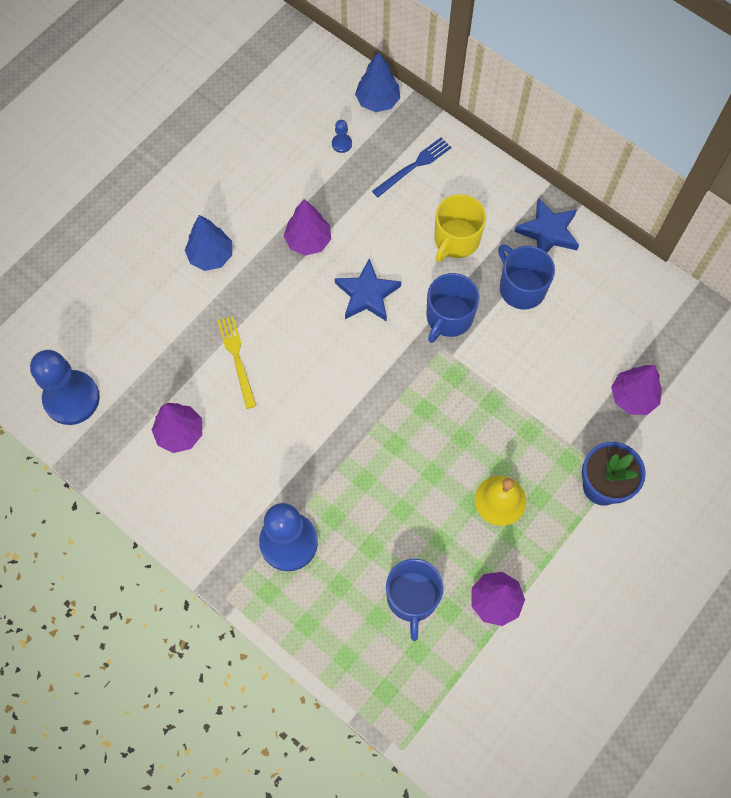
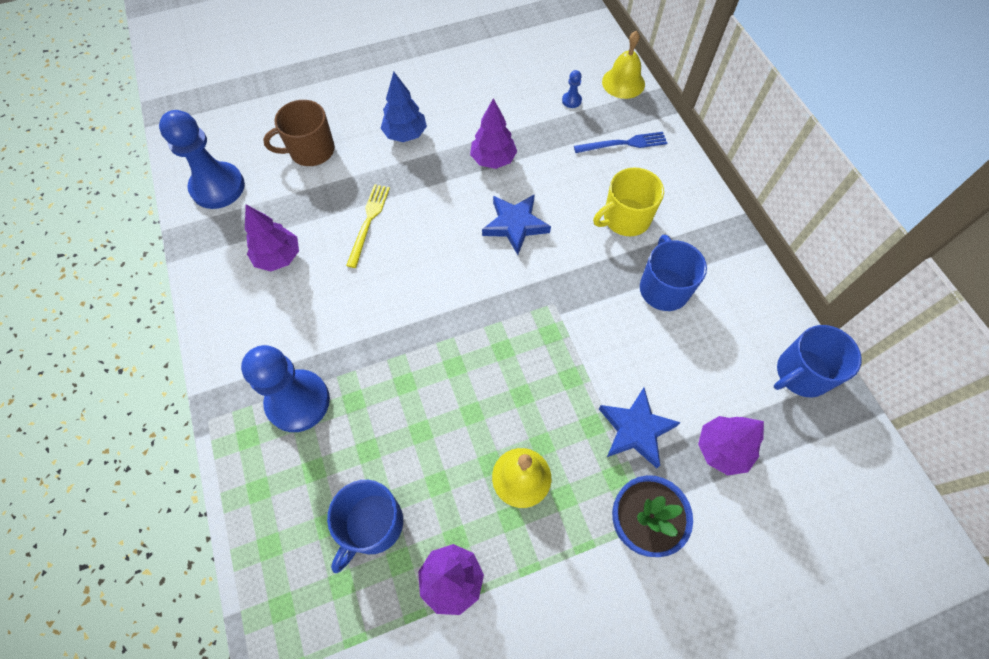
camera: 30 degrees right, 5 degrees down
blue tree [355,52,400,112] -> yellow bell [602,31,645,99]
blue mug [427,273,480,343] -> blue mug moved to [774,325,862,398]
blue star [514,198,579,252] -> blue star moved to [599,388,681,468]
none -> brown mug [263,100,335,166]

